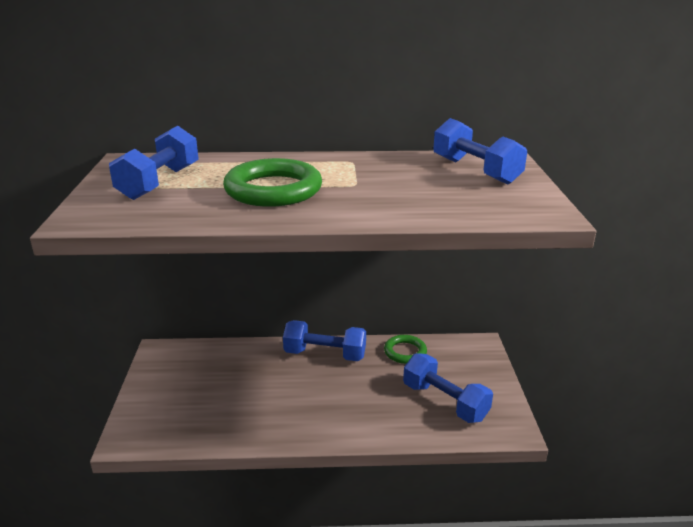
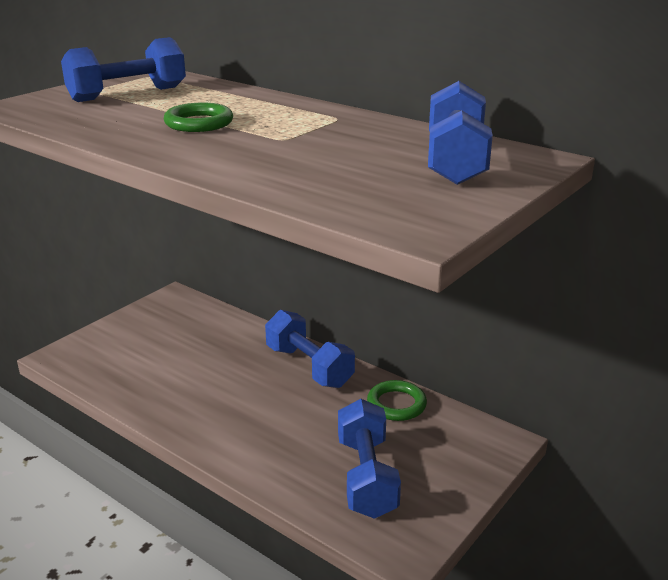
camera: 40 degrees right, 0 degrees up
green ring [223,158,322,207] -> green ring [164,102,233,132], size x0.58

